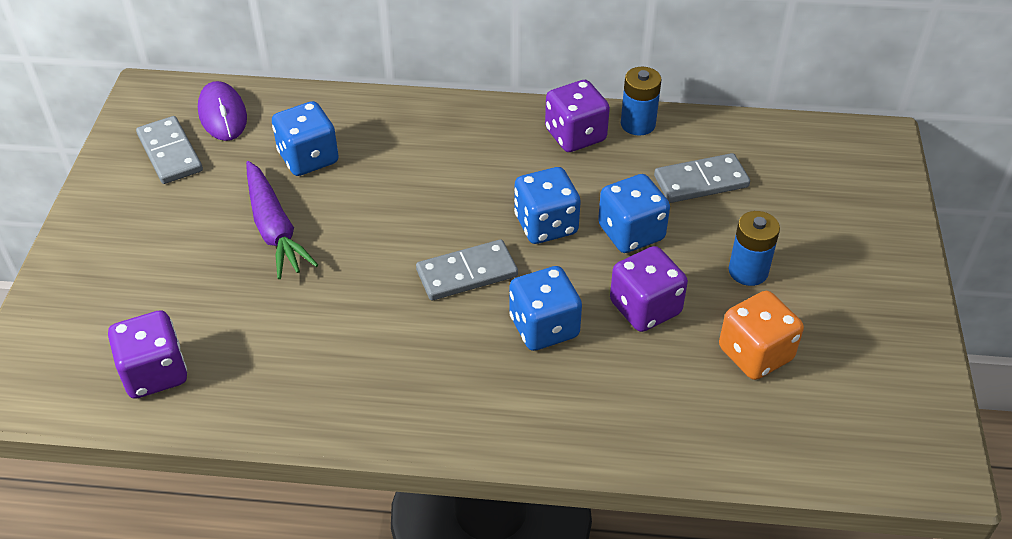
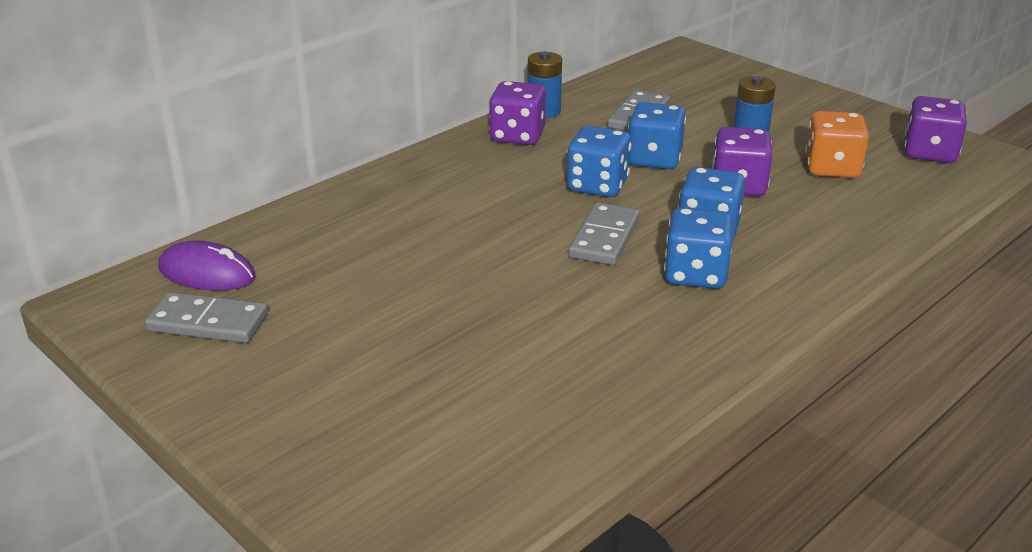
camera: 50 degrees left, 15 degrees down
purple dice [108,310,187,399] -> purple dice moved to [904,96,967,163]
purple carrot [246,161,318,279] -> none
blue dice [272,101,339,176] -> blue dice moved to [664,207,733,289]

